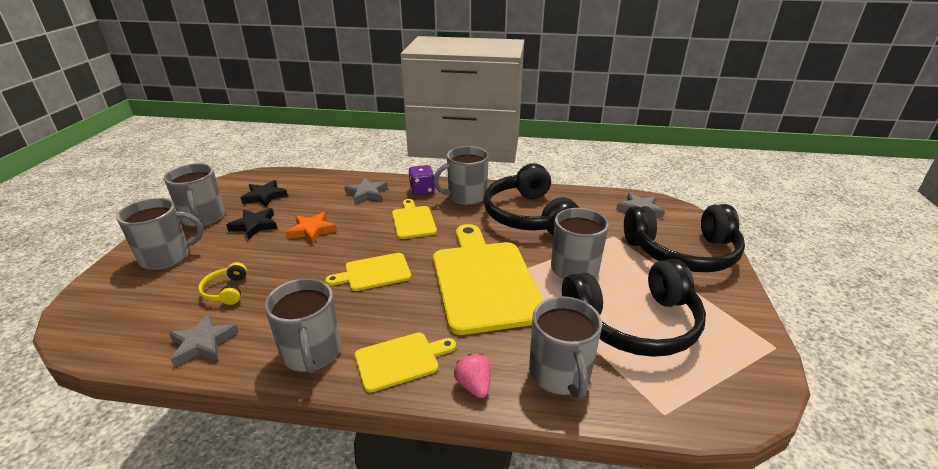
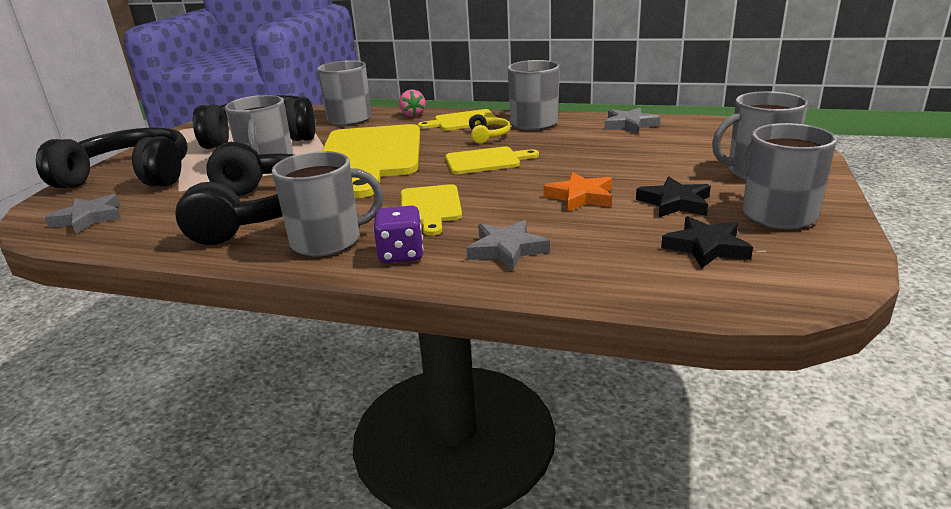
camera: 170 degrees left, 5 degrees down
yellow headphones [198,262,247,305] -> yellow headphones moved to [469,113,511,144]

